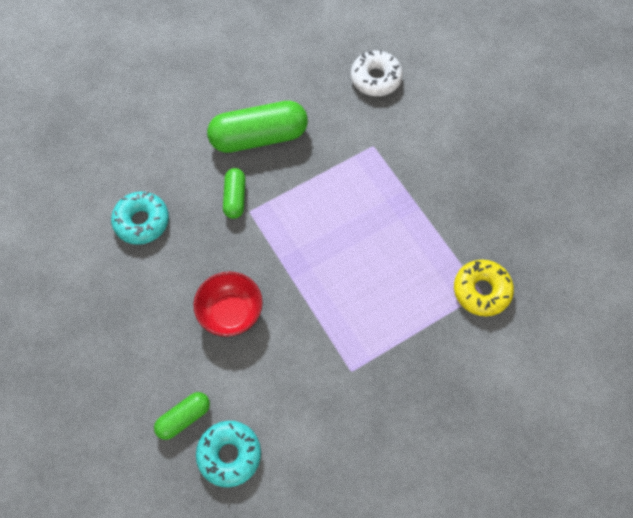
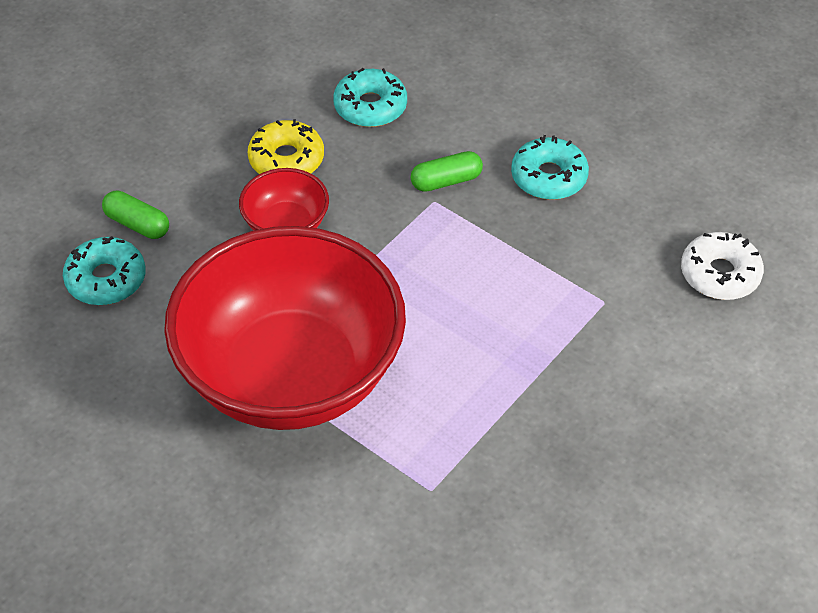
camera: 70 degrees right, 15 degrees down
green capsule [207,101,308,153] -> turquoise donut [511,135,589,200]
yellow donut [454,260,514,316] -> yellow donut moved to [248,119,324,174]
none -> red bowl [164,226,406,430]

